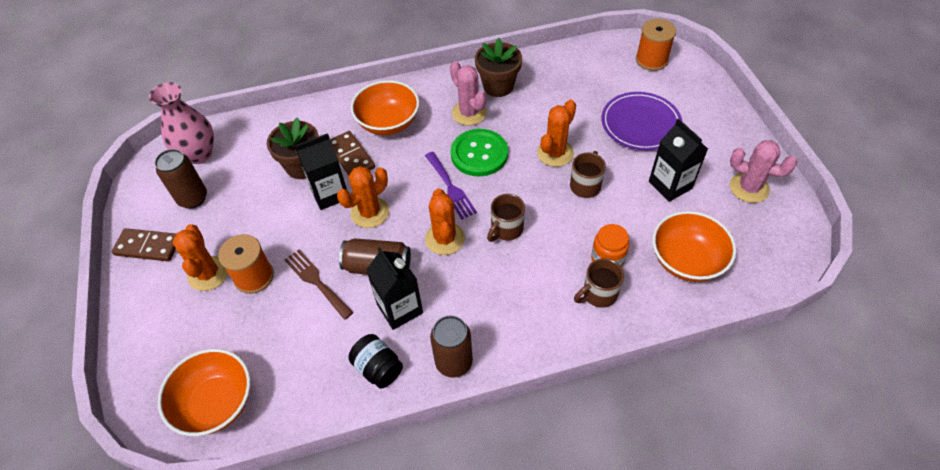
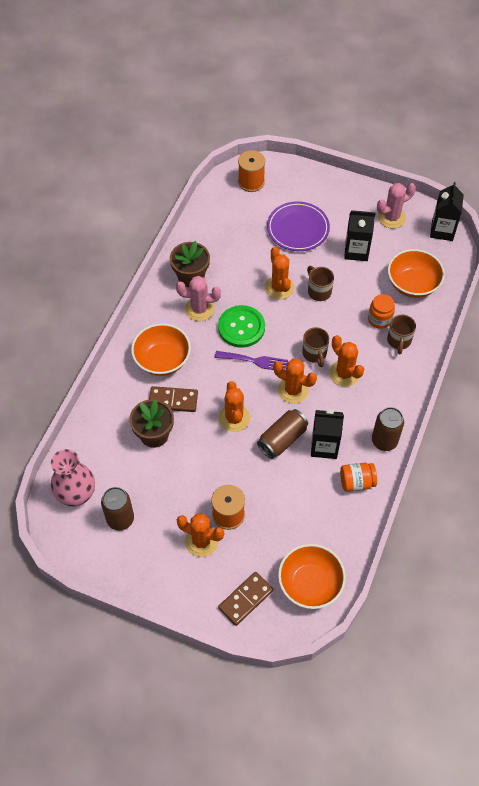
camera: 55 degrees left, 5 degrees up
brown domino [112,228,176,261] -> brown domino moved to [218,572,273,626]
brown fork [284,250,354,320] -> none
black carton [295,133,347,210] -> black carton moved to [430,182,464,241]
black jar [348,334,403,389] -> orange jar [340,463,377,492]
none -> orange cactus [329,335,364,387]

